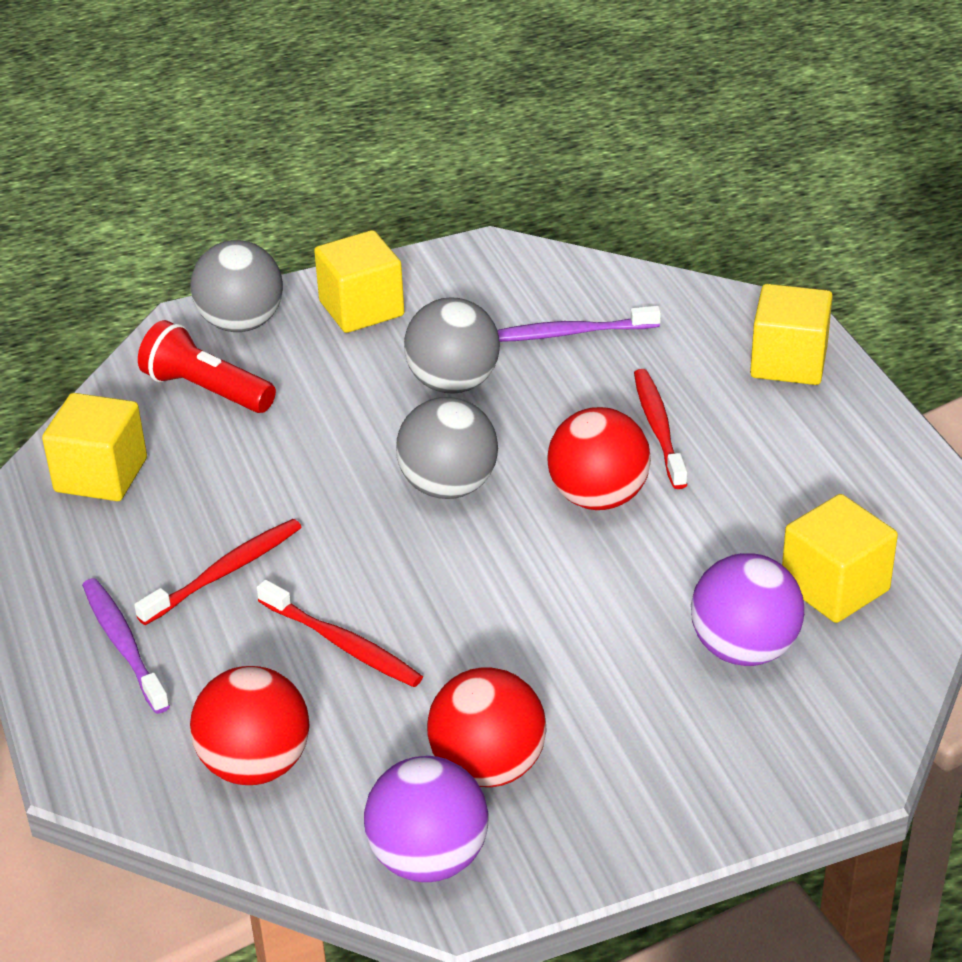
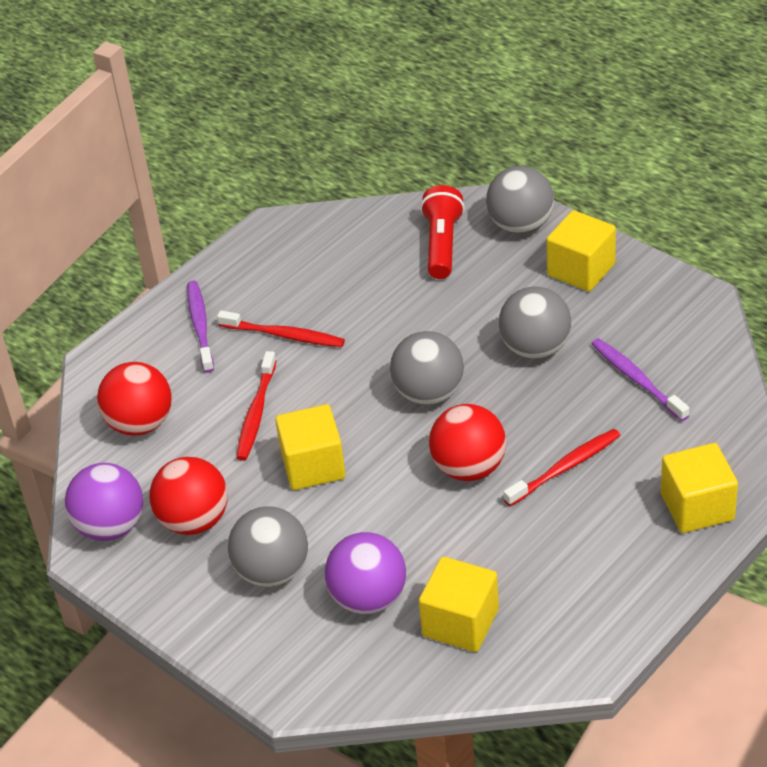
camera: 65 degrees right, 5 degrees up
yellow cube [42,393,147,501] -> yellow cube moved to [275,404,346,490]
purple toothbrush [82,578,170,714] -> purple toothbrush turned 45 degrees counterclockwise [187,281,214,373]
none -> grey ball [228,506,308,587]

